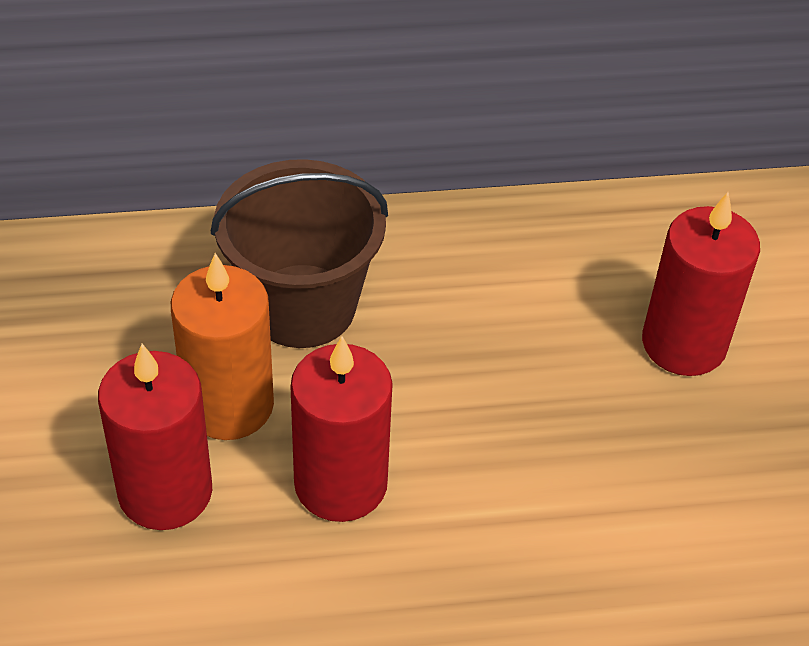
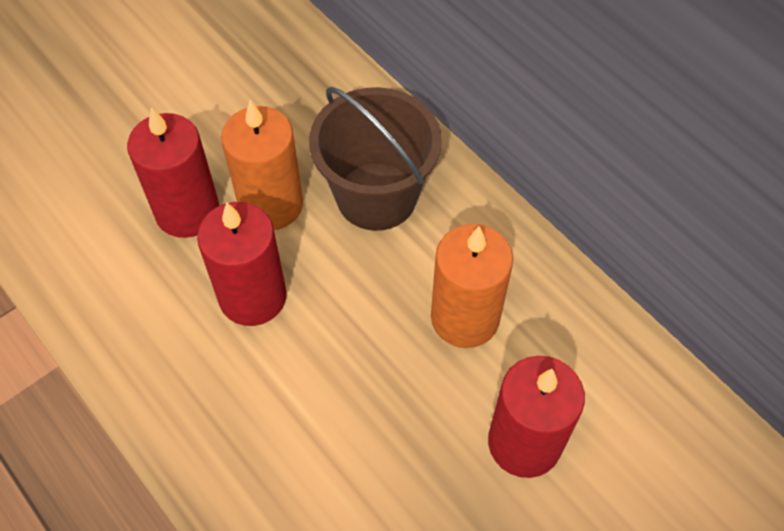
camera: 60 degrees right, 10 degrees up
none -> orange candle [431,224,513,348]

